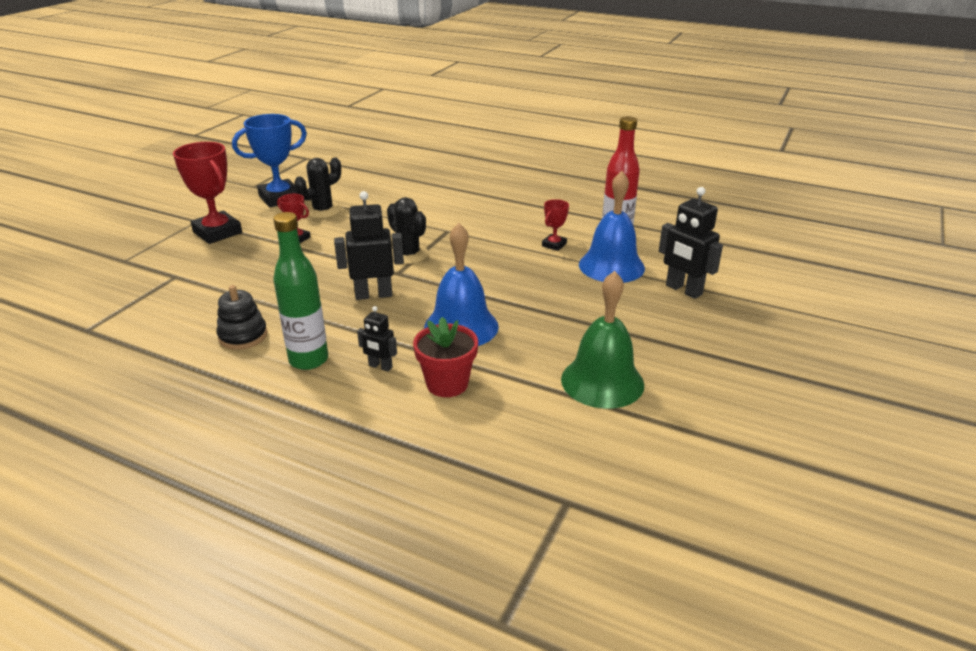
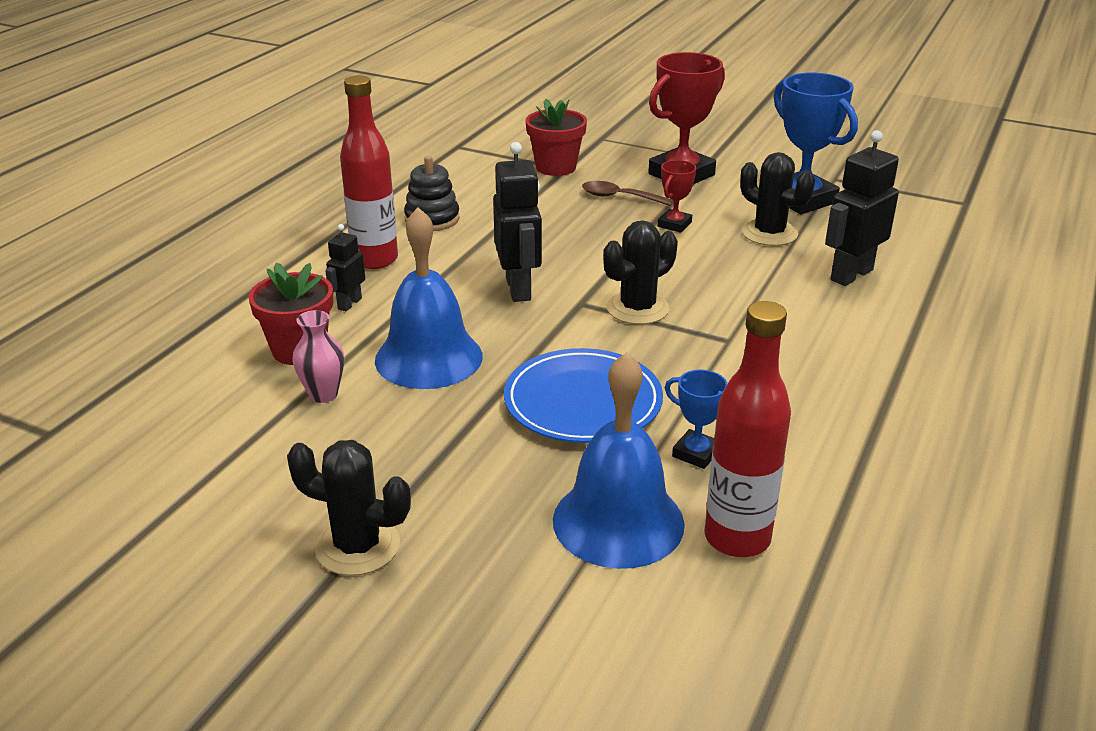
camera: 90 degrees right, 0 degrees up
green bottle [273,212,328,370] -> red bottle [340,75,398,269]
red trophy [542,199,569,251] -> blue trophy [665,370,727,469]
green bell [561,271,644,409] -> none
black robot [659,187,723,299] -> black robot moved to [825,130,899,286]
none -> black cactus [287,440,411,576]
none -> pink vase [292,310,344,403]
none -> blue plate [504,348,663,443]
none -> red flower pot [525,98,587,176]
none -> brown spoon [582,181,674,206]

